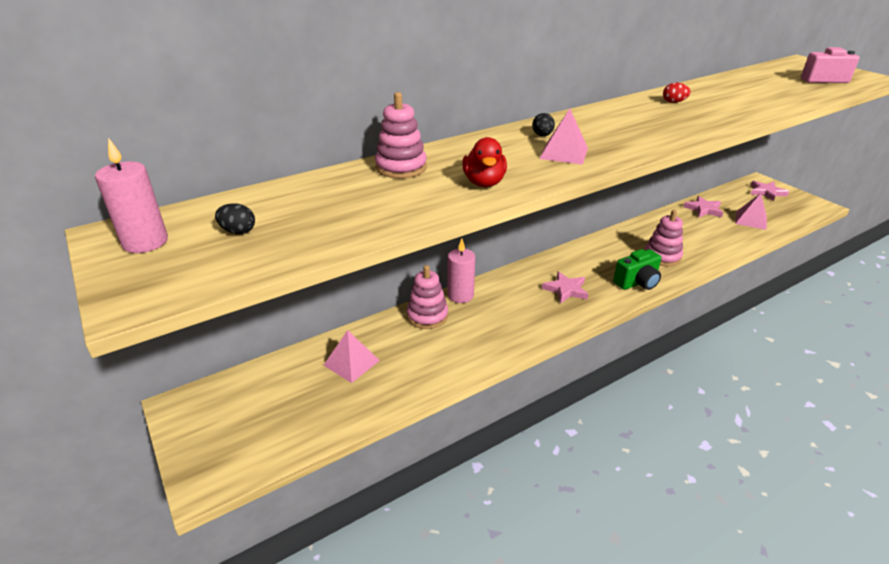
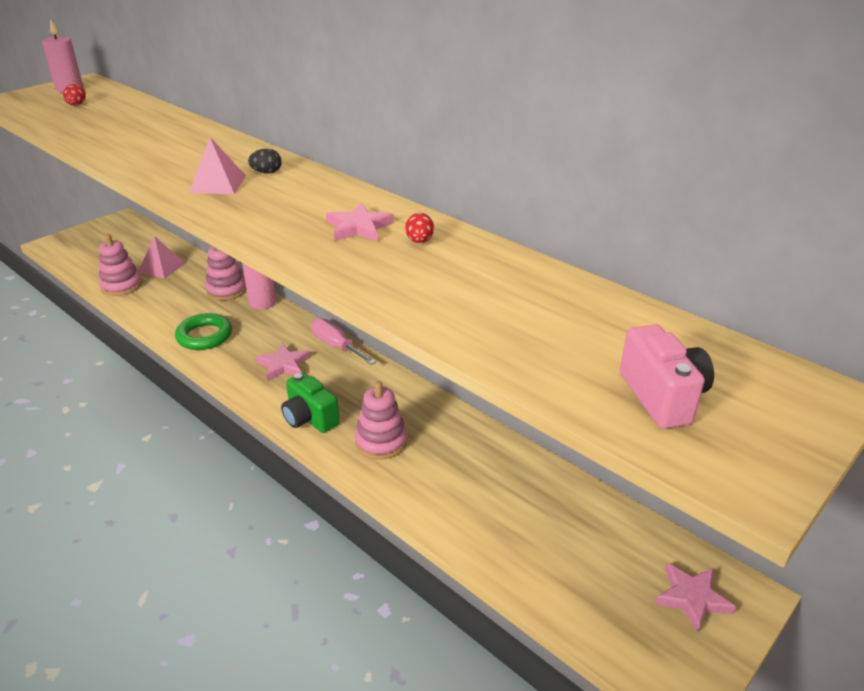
camera: 75 degrees right, 0 degrees up
black egg [215,203,255,234] -> red egg [63,84,86,106]
pink stacking toy [375,92,427,178] -> pink stacking toy moved to [99,234,142,296]
red duck [462,137,507,187] -> none
pink star [683,196,723,217] -> pink star moved to [326,203,394,241]
pink pyramid [735,193,767,230] -> none
none -> green ring [175,313,232,350]
none -> pink screwdriver [311,318,376,365]

